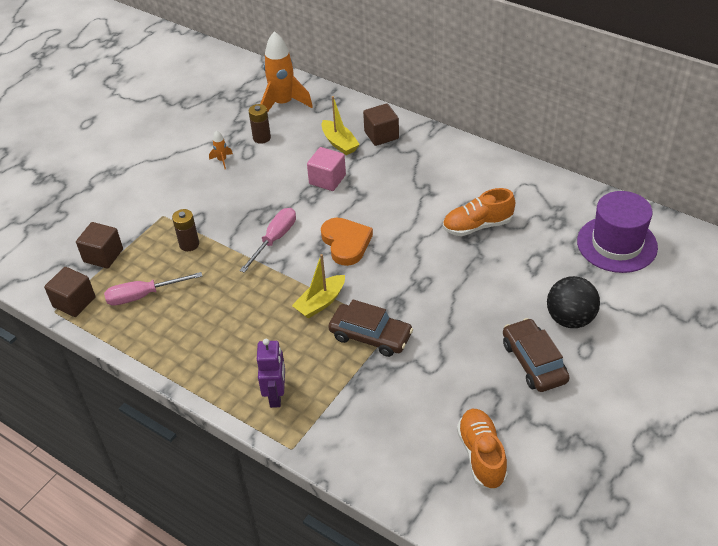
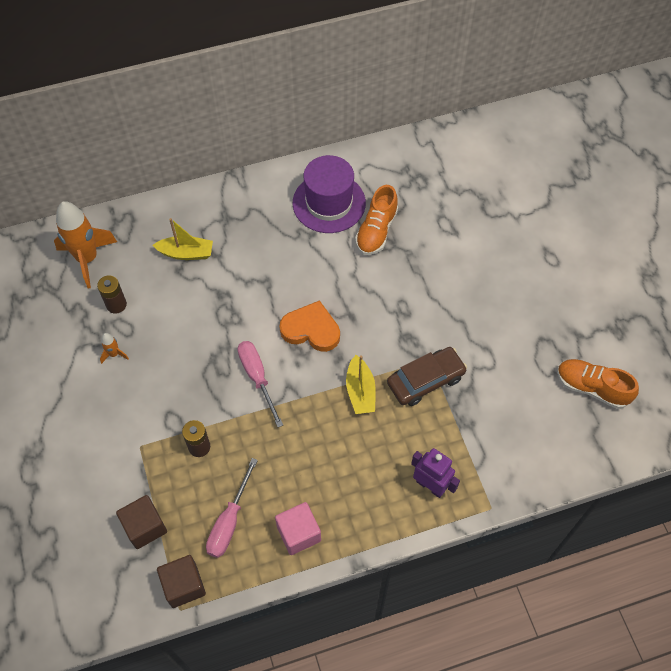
camera: 55 degrees left, 15 degrees up
pink cube [307,147,346,191] -> pink cube moved to [275,502,321,555]
brown cube [363,103,399,146] -> none
brown car [503,318,570,392] -> none
black ball [547,276,600,328] -> none
purple hat [577,191,658,273] -> purple hat moved to [293,155,366,233]

